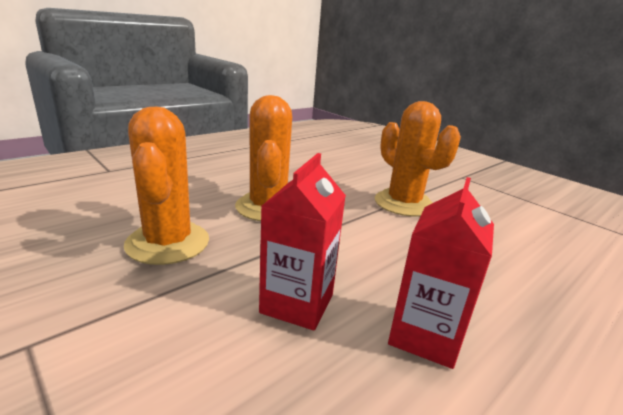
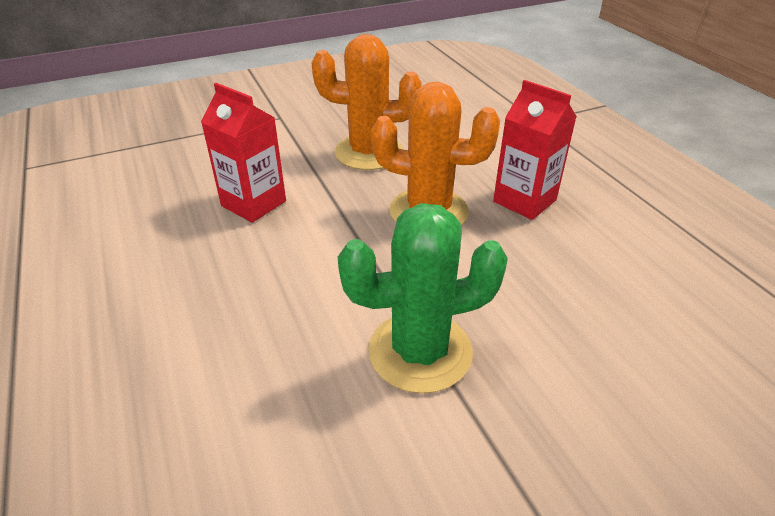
camera: 110 degrees right, 15 degrees up
orange cactus [375,101,461,217] -> green cactus [338,203,508,393]
red carton [388,177,494,369] -> red carton moved to [493,80,577,220]

